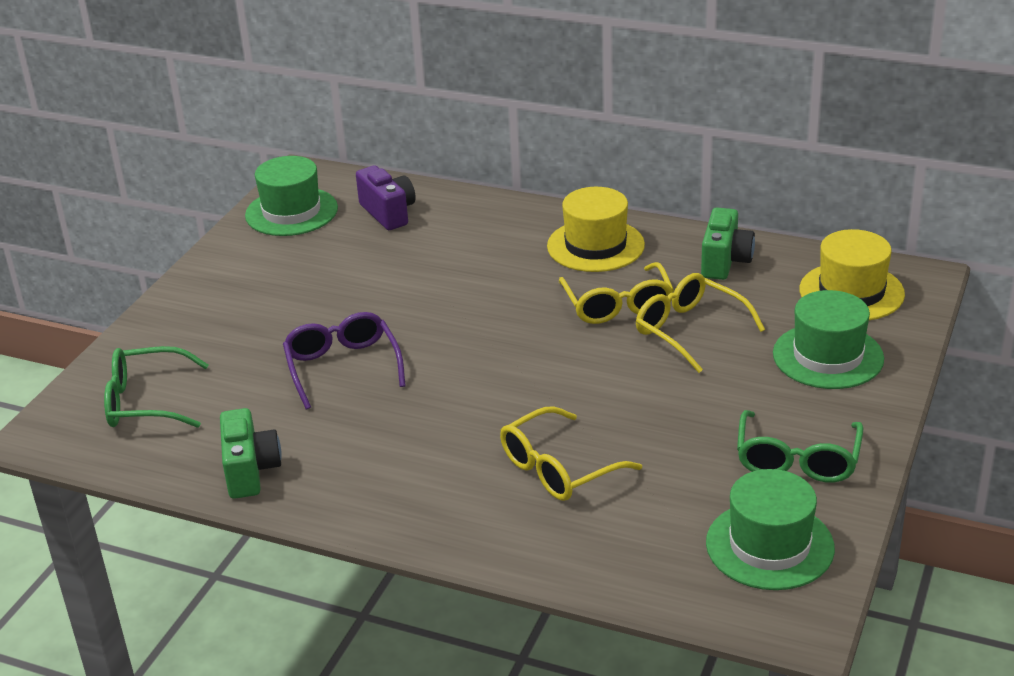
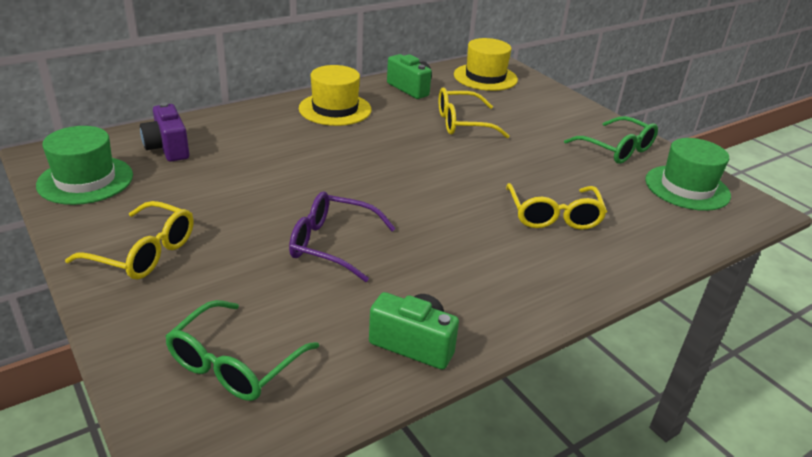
camera: 60 degrees left, 0 degrees up
purple camera [356,166,416,230] -> purple camera turned 120 degrees counterclockwise [140,102,189,162]
yellow glasses [559,262,674,324] -> yellow glasses moved to [65,201,193,279]
green hat [773,290,884,389] -> none

